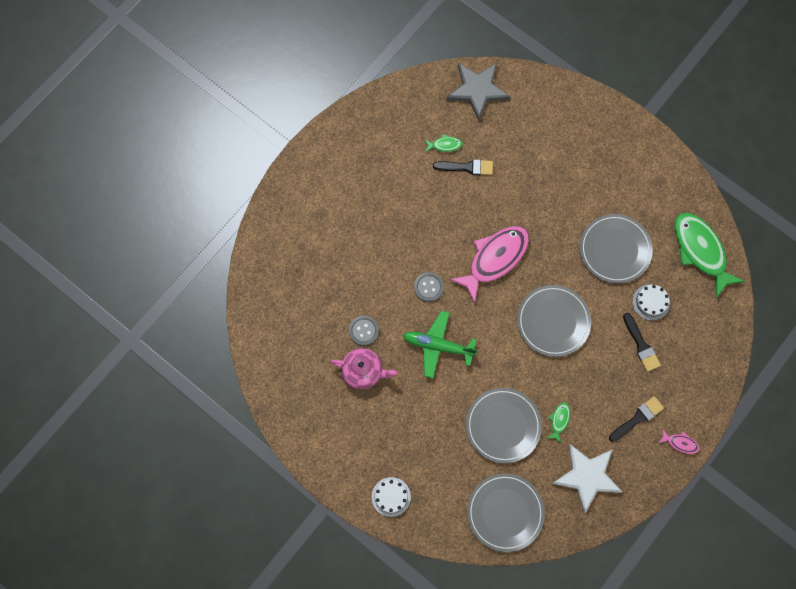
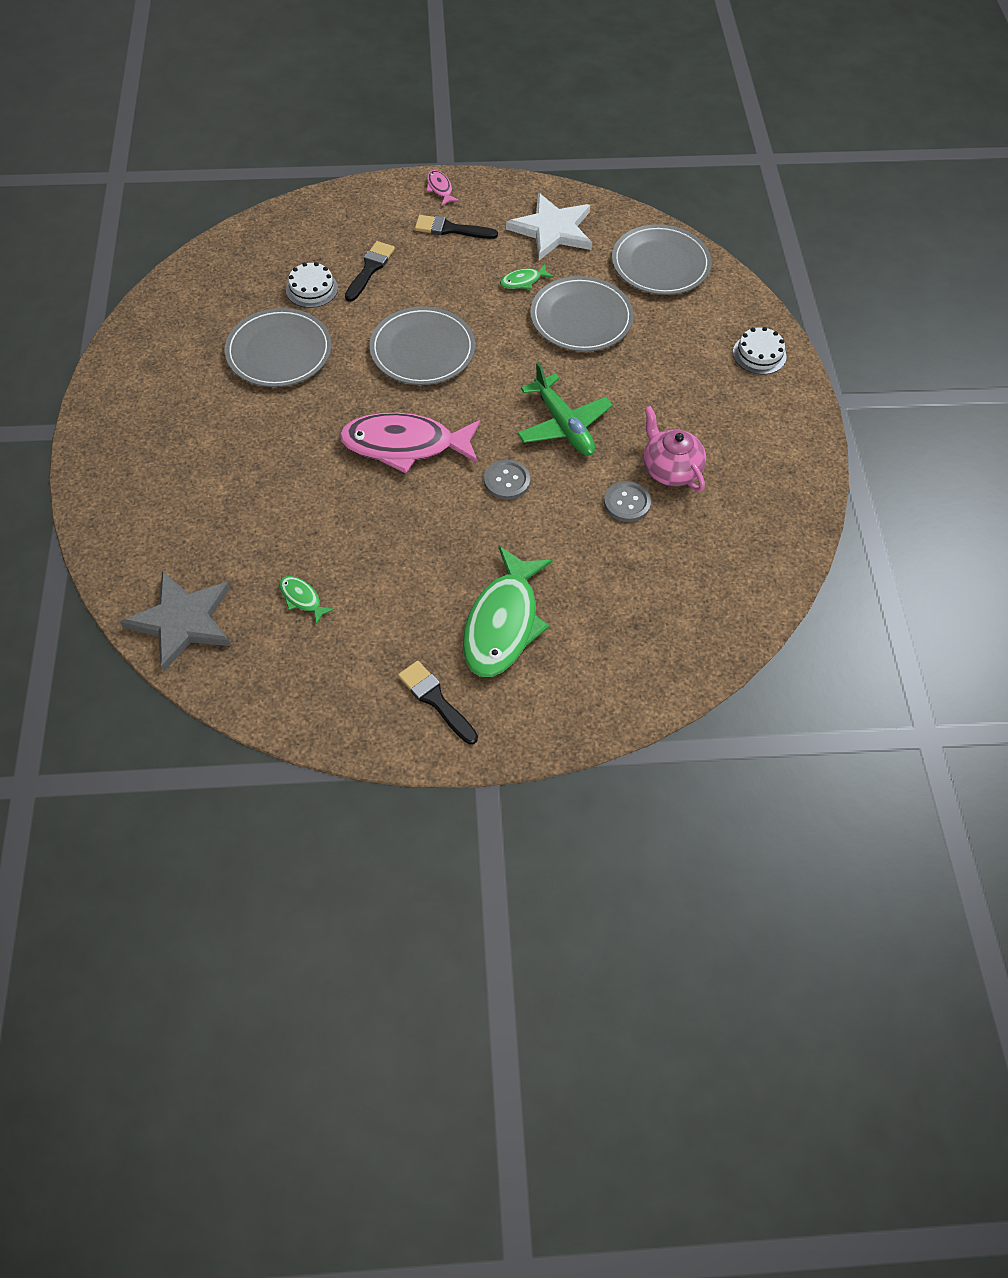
camera: 135 degrees left, 15 degrees down
black brush [433,159,493,175] -> black brush moved to [398,661,478,744]
green fish [674,213,745,298] -> green fish moved to [463,546,553,677]

